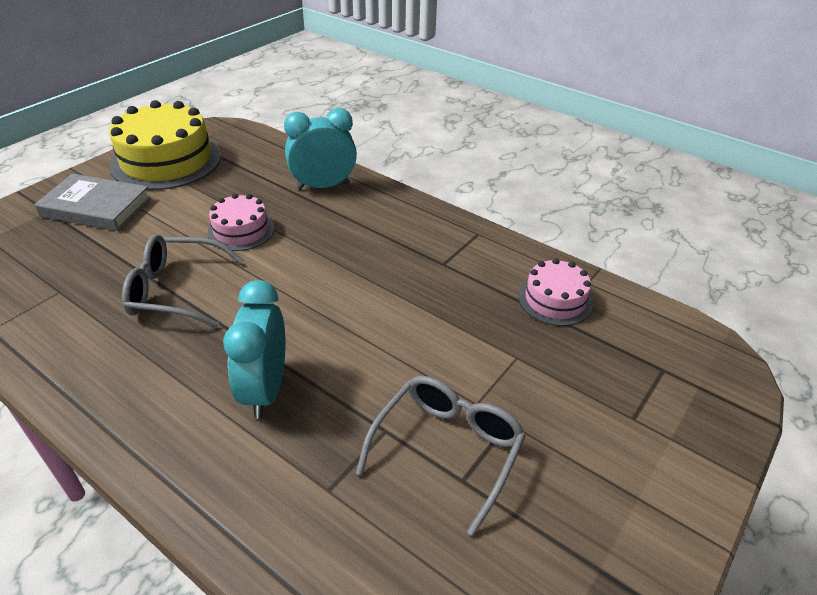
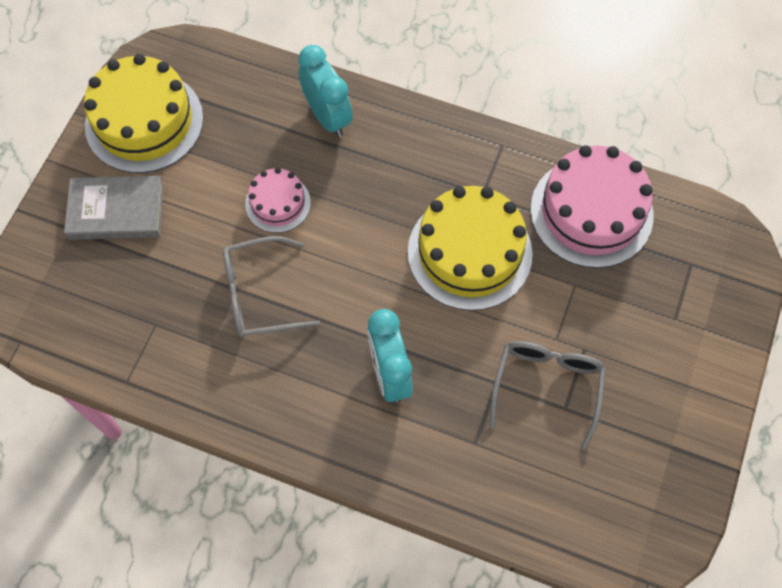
camera: 15 degrees left, 25 degrees up
turquoise clock [284,108,357,190] -> turquoise clock turned 90 degrees clockwise [298,45,353,137]
pink cake [518,258,593,326] -> pink cake [530,145,654,268], size x1.87
none -> yellow cake [408,186,533,311]

